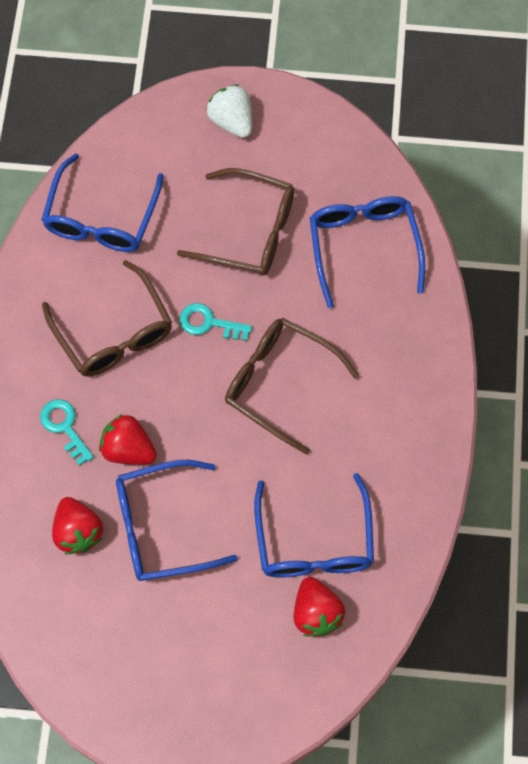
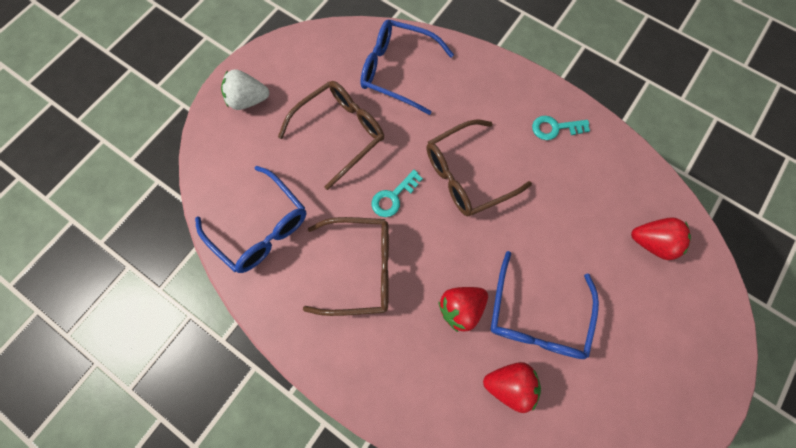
camera: 60 degrees left, 5 degrees up
turquoise key [40,399,94,466] -> turquoise key moved to [532,116,590,140]
blue glasses [254,473,374,578] -> none

